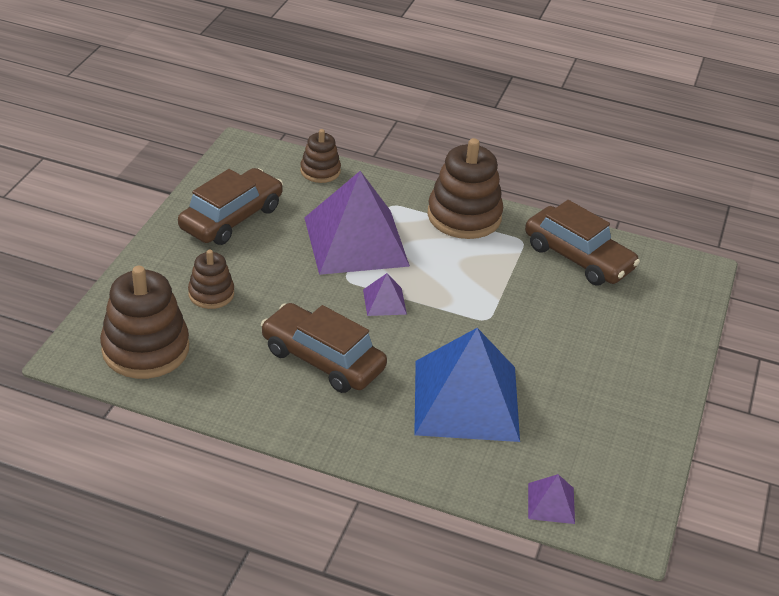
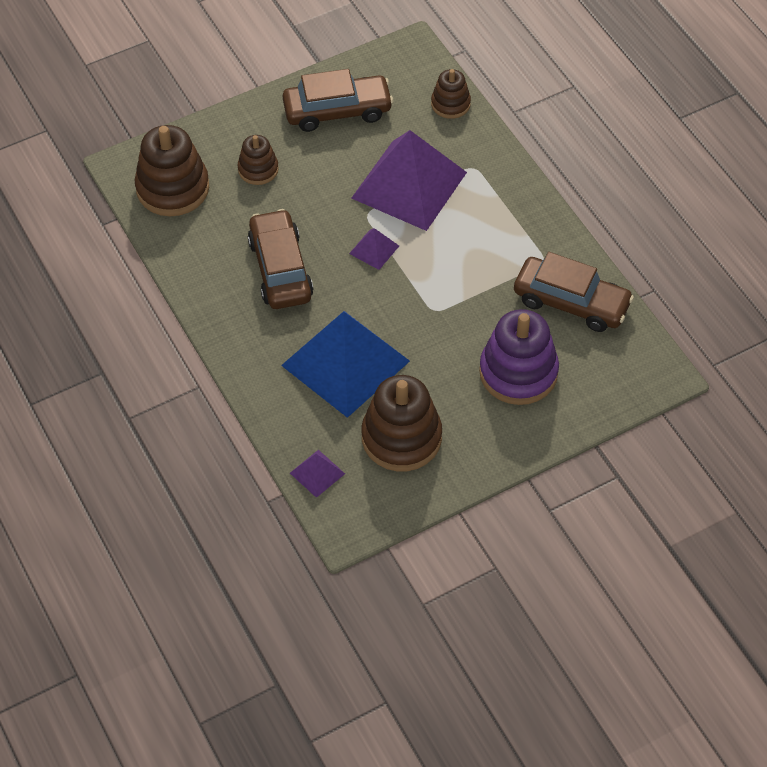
camera: 45 degrees right, 15 degrees up
brown stacking toy [428,138,503,239] -> brown stacking toy moved to [361,375,442,471]
brown car [525,200,640,286] -> brown car turned 60 degrees counterclockwise [514,252,634,332]
none -> purple stacking toy [479,309,559,405]

